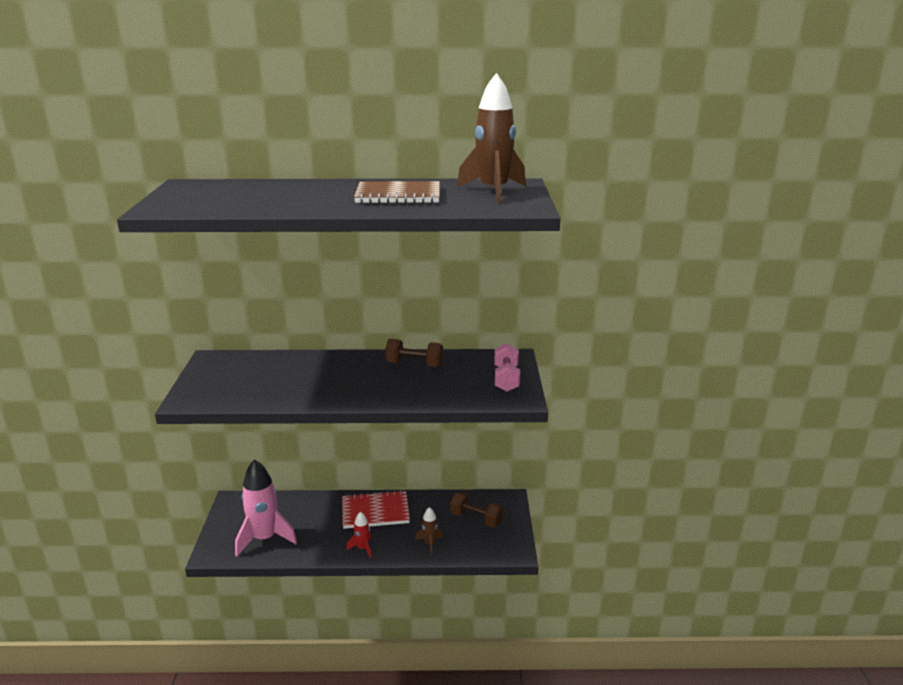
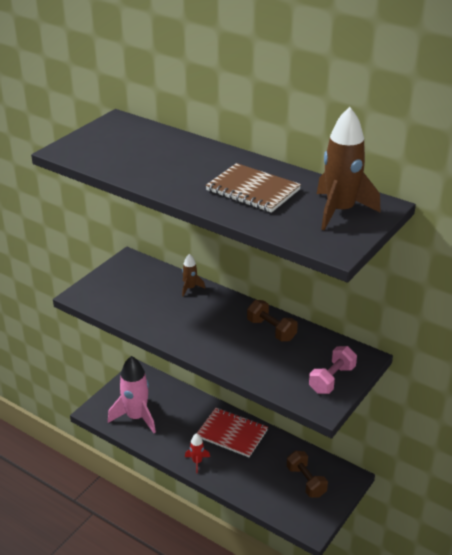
camera: 35 degrees right, 10 degrees up
brown rocket [415,507,443,555] -> brown rocket moved to [182,254,205,296]

